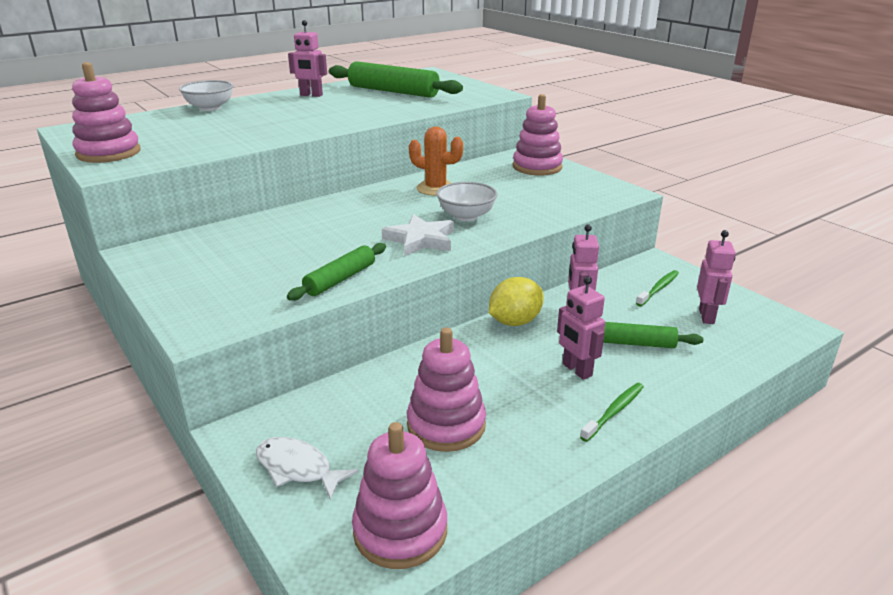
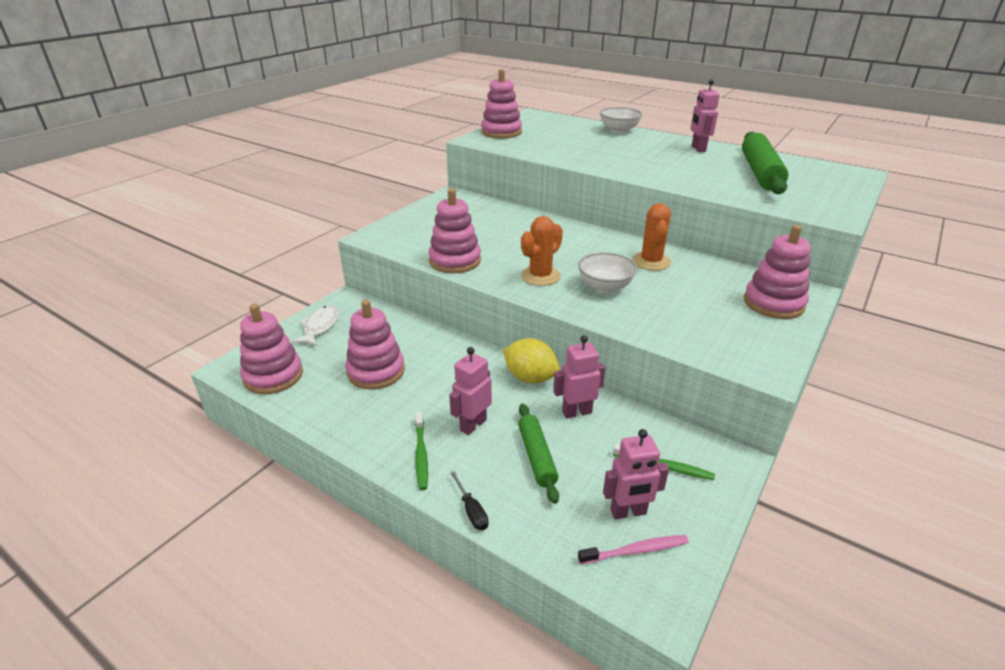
camera: 70 degrees right, 5 degrees up
green rolling pin [287,243,386,301] -> pink stacking toy [428,188,481,273]
white star [382,214,454,256] -> orange cactus [521,216,563,286]
green toothbrush [580,383,644,442] -> green toothbrush turned 60 degrees clockwise [415,412,428,490]
none -> black screwdriver [450,471,489,530]
none -> pink toothbrush [578,535,689,564]

